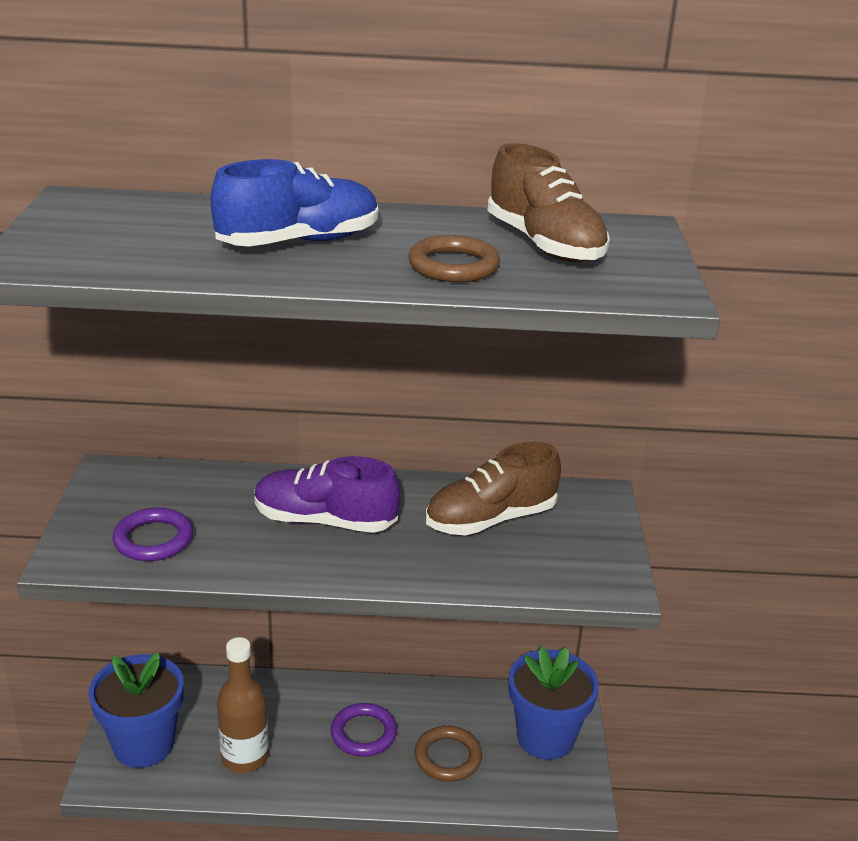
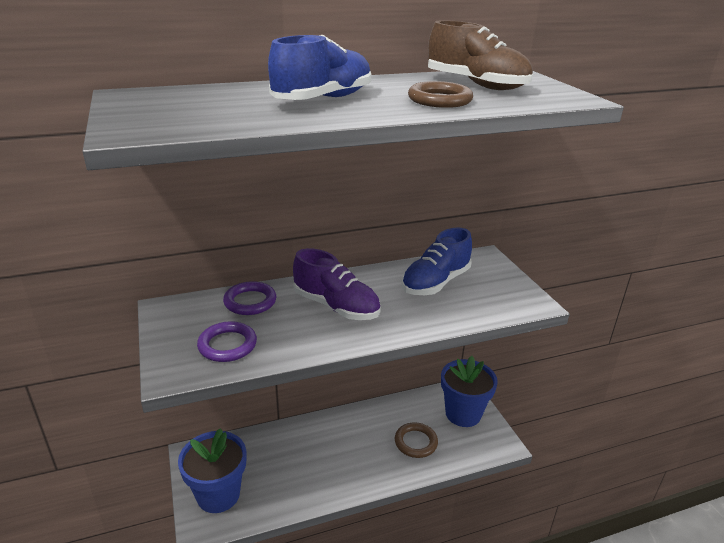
camera: 20 degrees left, 0 degrees up
brown bottle [217,637,269,773] -> none
purple shoe [254,456,400,533] -> purple shoe turned 135 degrees counterclockwise [293,248,381,320]
purple ring [331,703,397,757] -> purple ring moved to [223,281,276,315]
brown shoe [426,442,561,536] -> blue shoe [402,228,472,295]

